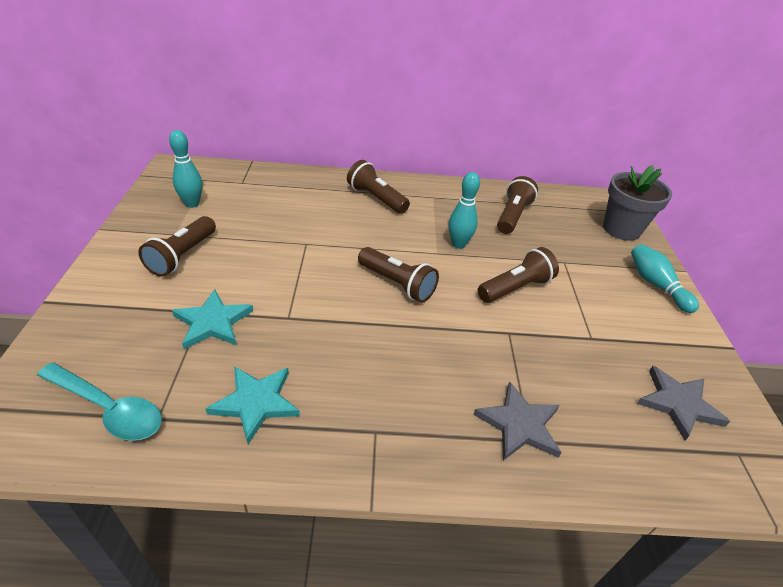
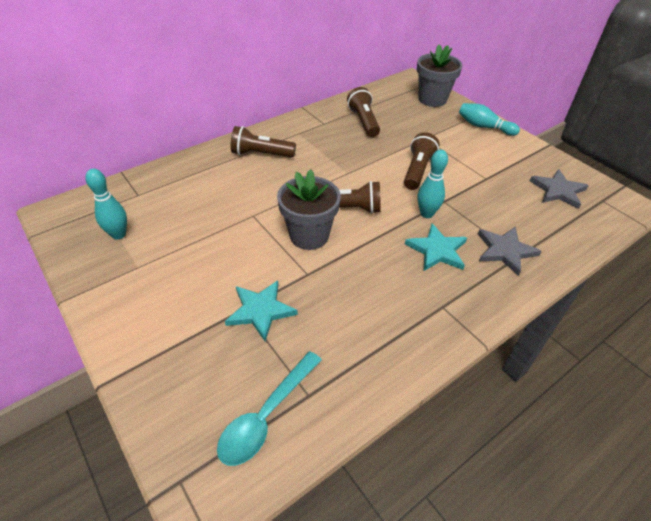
camera: 35 degrees left, 5 degrees up
turquoise spoon [37,363,162,441] -> turquoise spoon turned 135 degrees clockwise [217,351,322,466]
brown flashlight [138,216,216,277] -> none
turquoise star [206,366,300,444] -> turquoise star moved to [405,223,467,271]
turquoise bowling pin [448,172,480,249] -> turquoise bowling pin moved to [418,149,448,218]
none -> grey flower pot [277,169,341,250]

